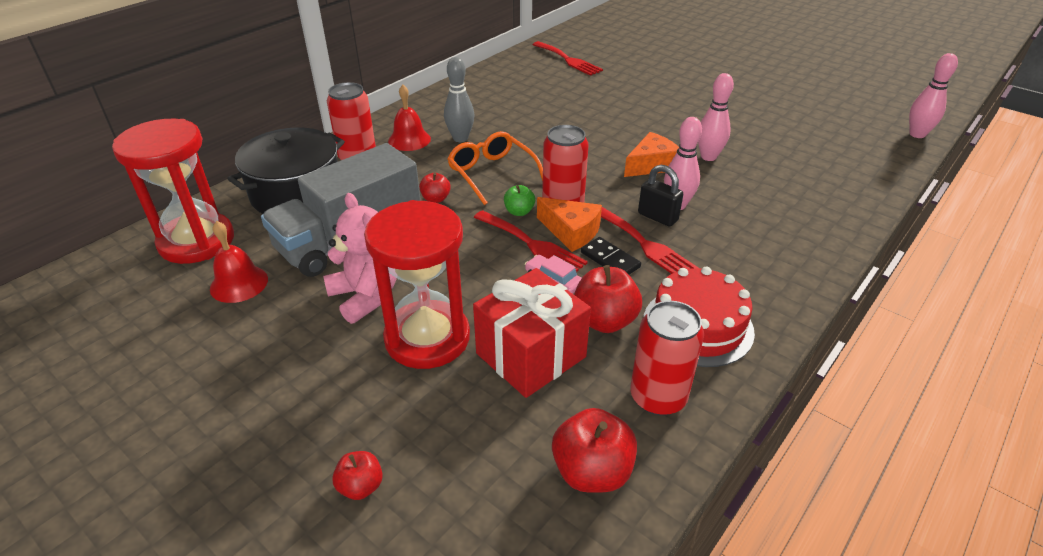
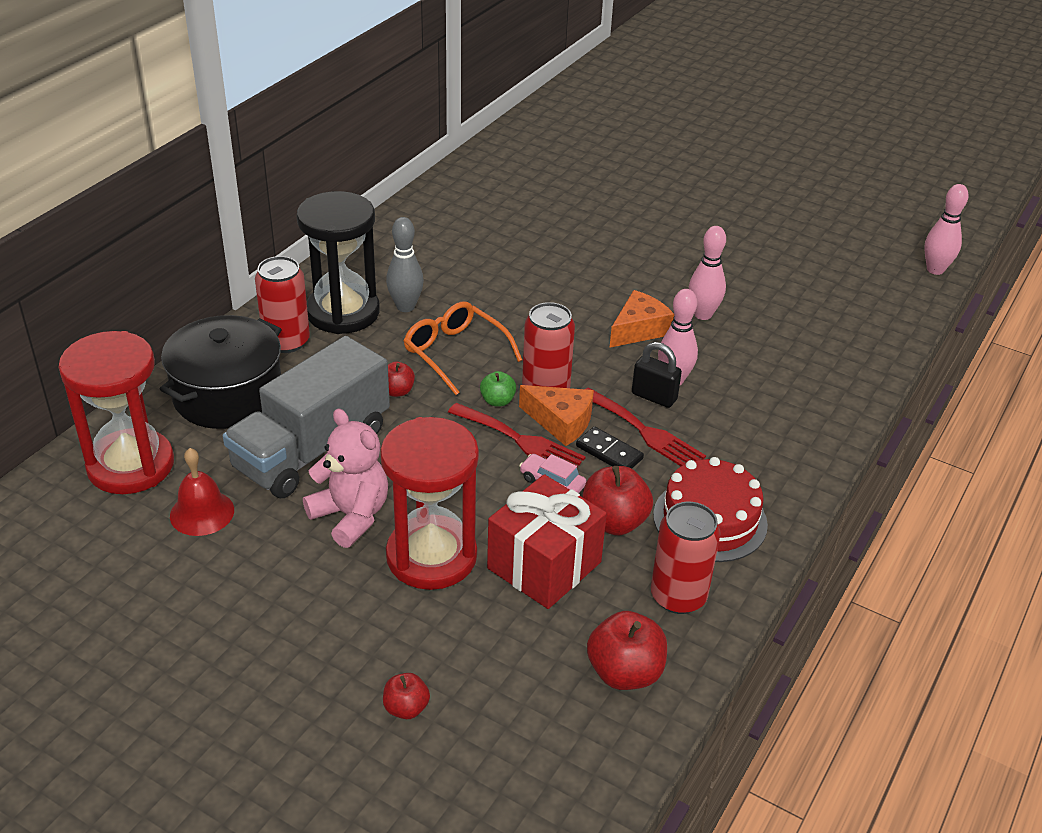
camera: 10 degrees left, 0 degrees up
red bell [388,85,431,151] -> black hourglass [297,191,380,334]
red fork [532,41,603,76] -> none

